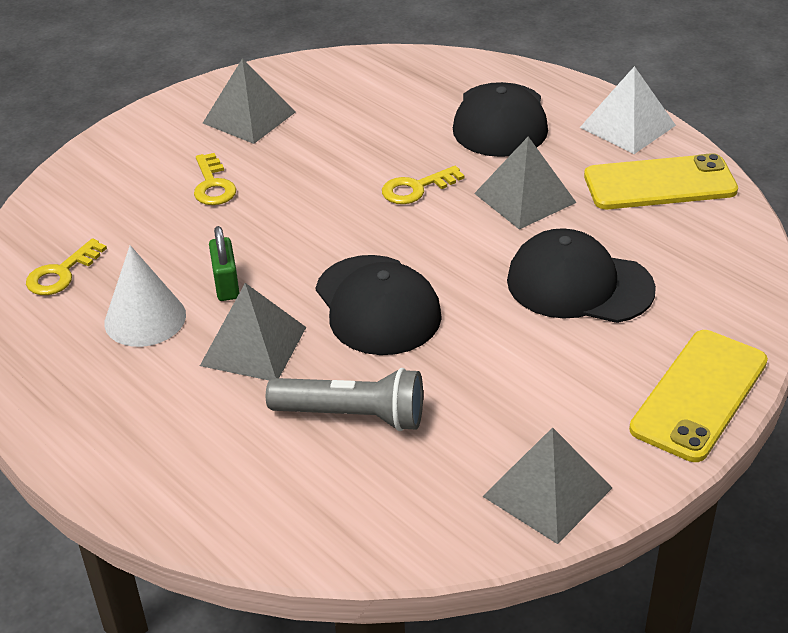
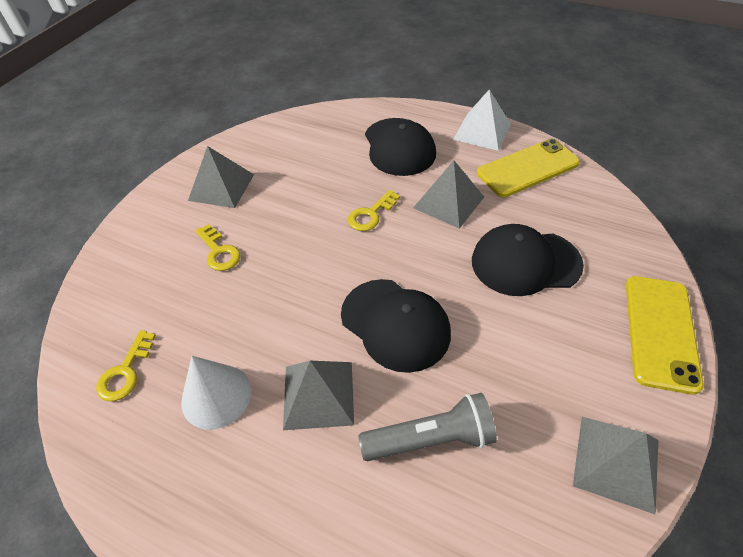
camera: 20 degrees left, 10 degrees up
green padlock [209,226,240,301] -> none

